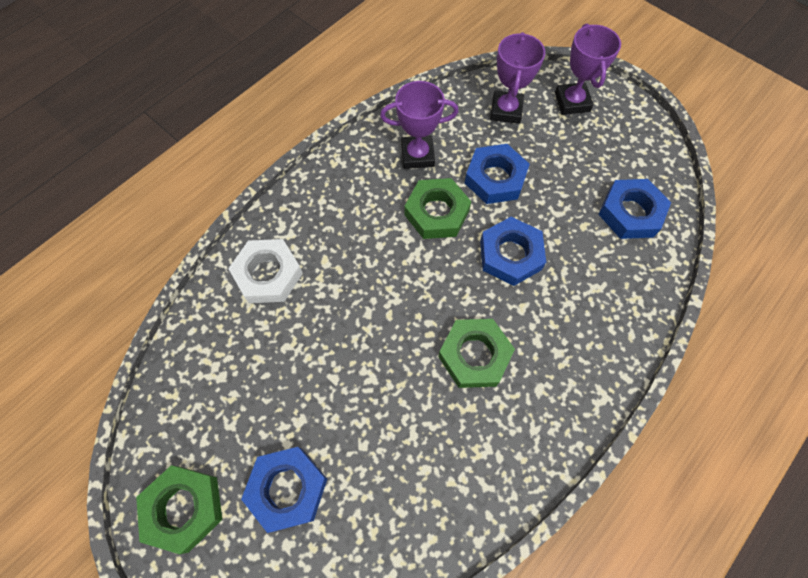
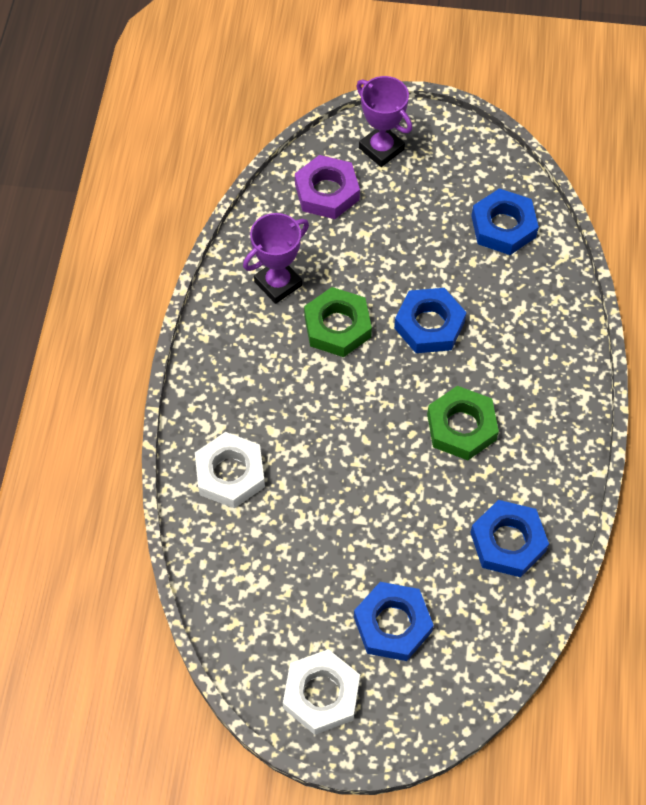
camera: 35 degrees left, 5 degrees down
green nut [136,465,222,554] -> white nut [283,649,360,735]
blue nut [465,144,530,204] -> blue nut moved to [470,500,549,577]
purple trophy [490,32,545,124] -> purple nut [295,155,360,219]

